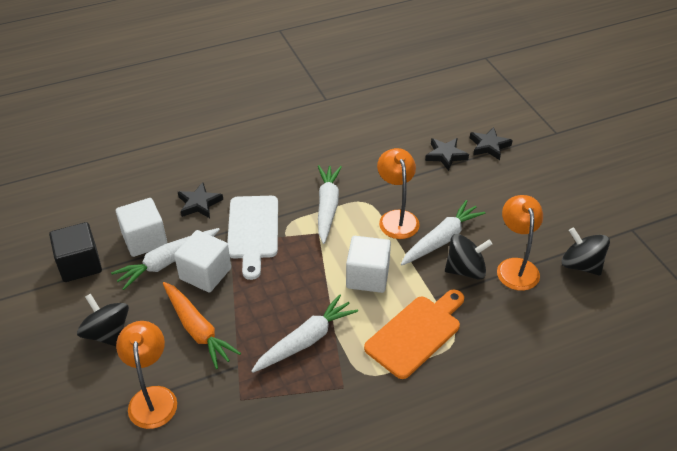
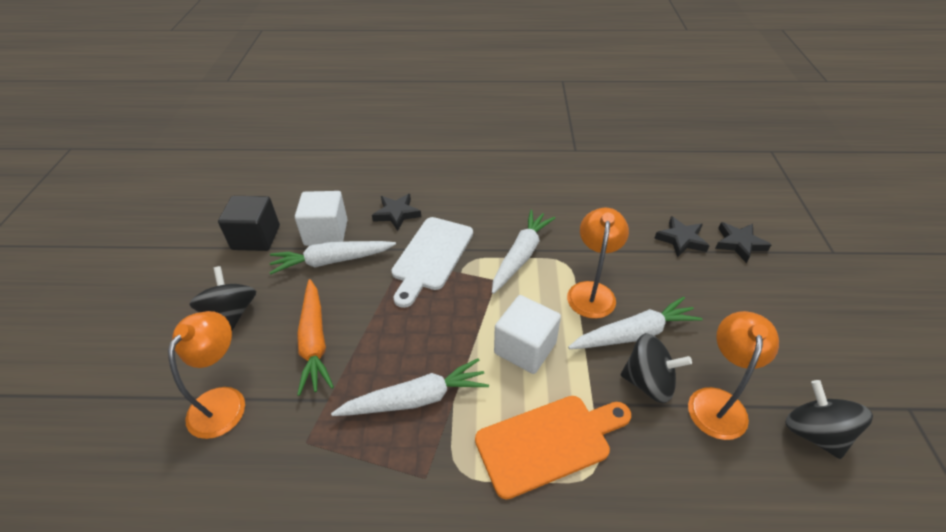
camera: 25 degrees right, 0 degrees up
white cube [174,230,231,292] -> none

